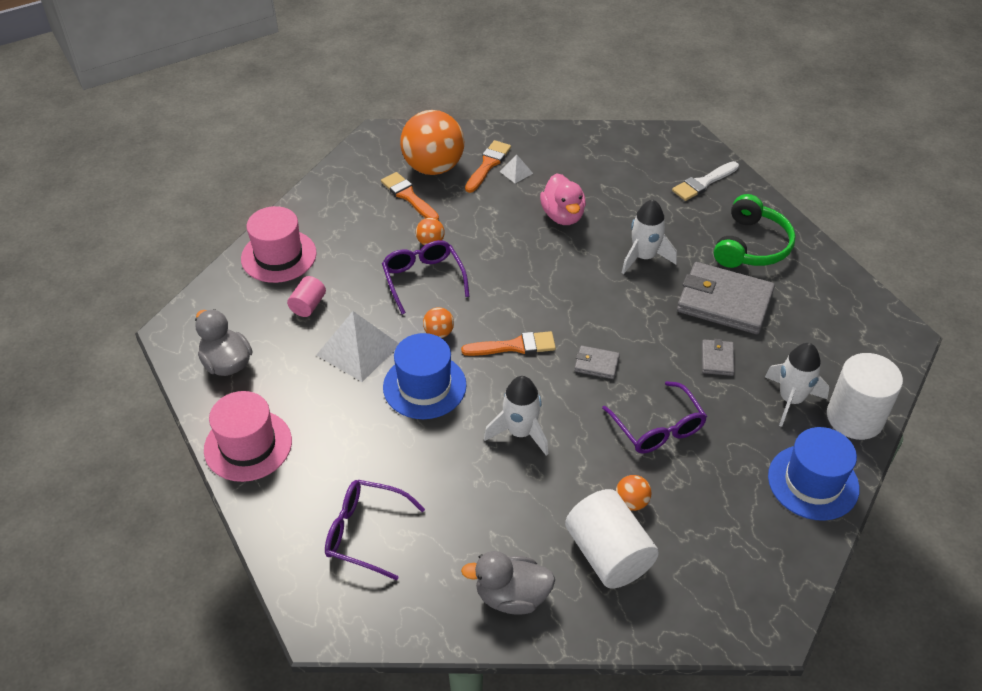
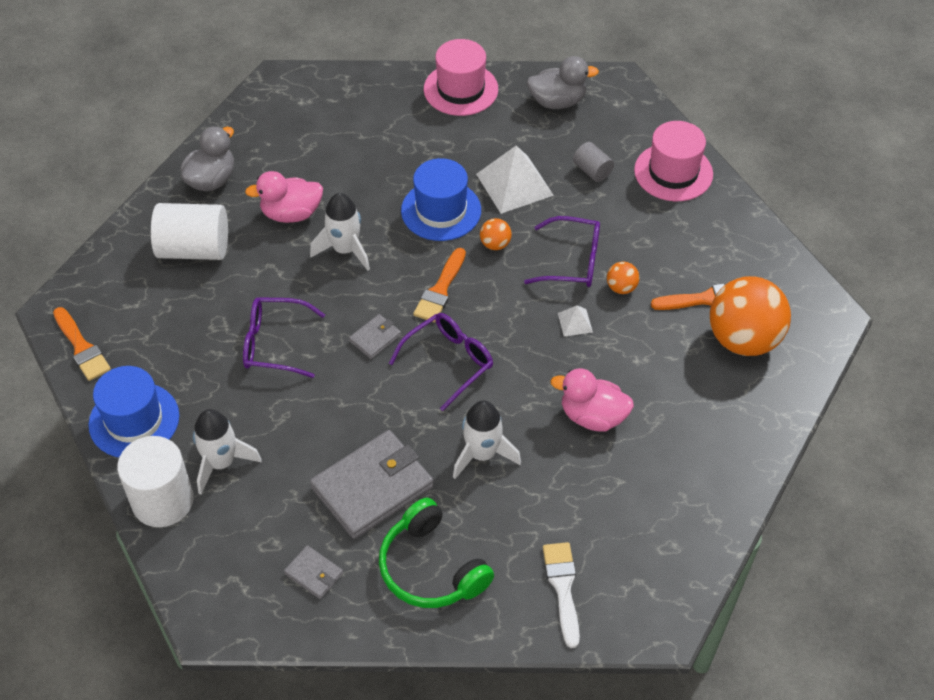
camera: 120 degrees right, 5 degrees up
pink cylinder [287,276,326,317] -> grey cylinder [573,142,614,182]
purple glasses [325,480,425,581] -> purple glasses moved to [389,313,493,411]
orange brush [465,140,511,193] -> orange brush moved to [53,307,111,381]
white pyramid [499,155,533,183] -> white pyramid moved to [558,306,593,336]
orange ball [616,475,651,511] -> none
grey wallet [702,339,735,376] -> grey wallet moved to [284,545,343,599]
none -> pink duck [245,171,323,223]

